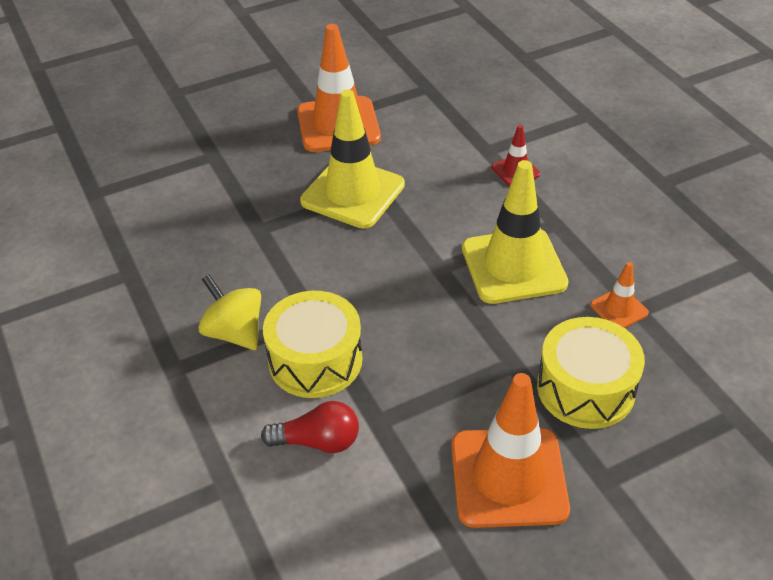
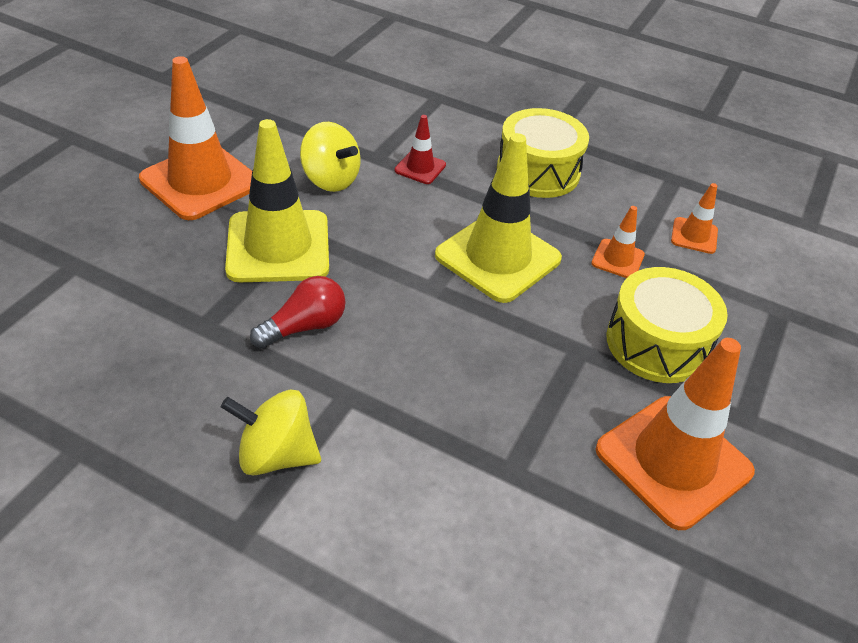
camera: 40 degrees left, 0 degrees up
red light bulb [261,401,359,453] -> red light bulb moved to [250,276,346,349]
yellow drum [263,291,362,398] -> yellow drum moved to [497,108,589,198]
none -> yellow spinning top [300,122,361,192]
none -> orange traffic cone [671,183,718,254]

